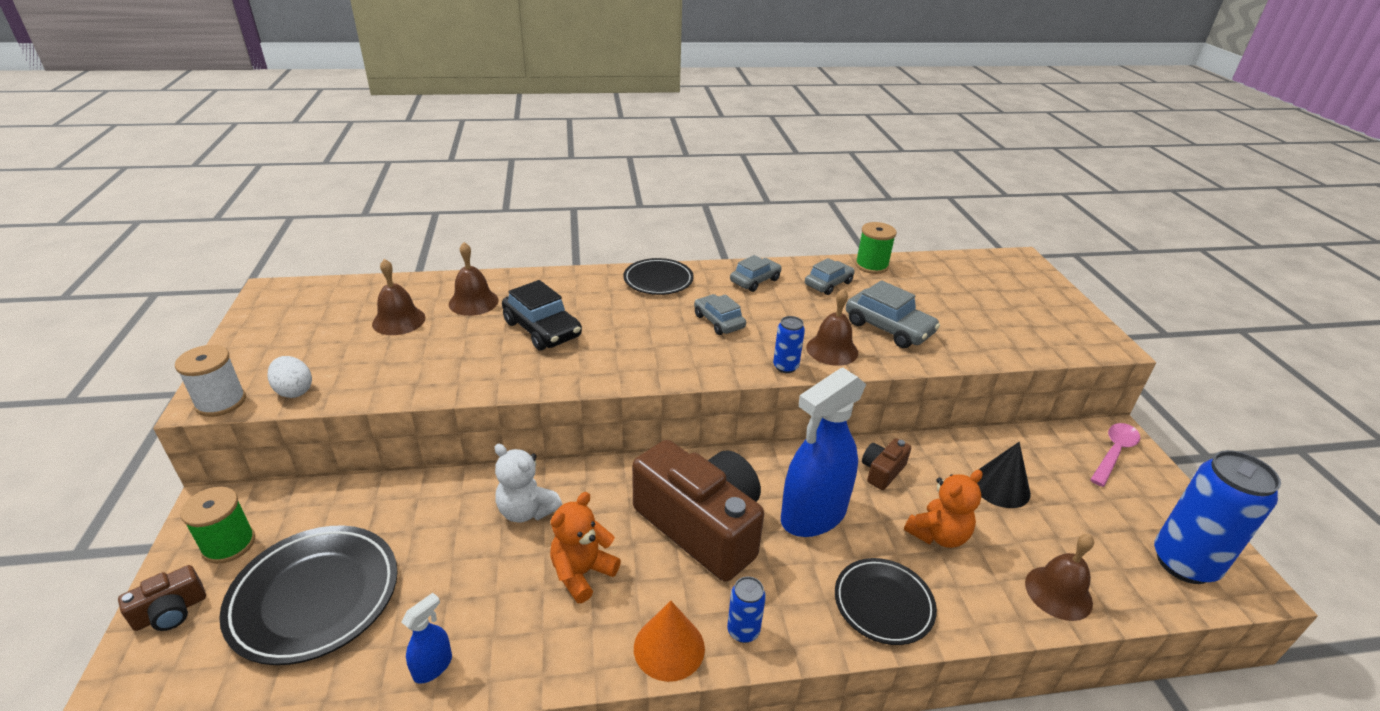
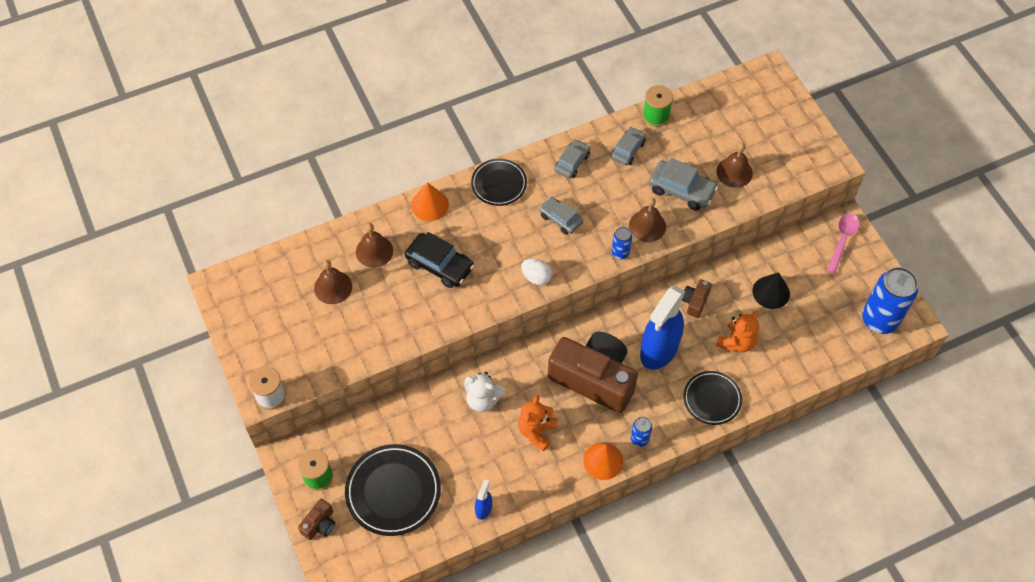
camera: 15 degrees left, 25 degrees up
white egg [267,356,312,398] -> white egg moved to [521,259,552,285]
brown bell [1025,534,1094,621] -> brown bell moved to [716,143,753,188]
none -> orange cone [411,182,449,221]

